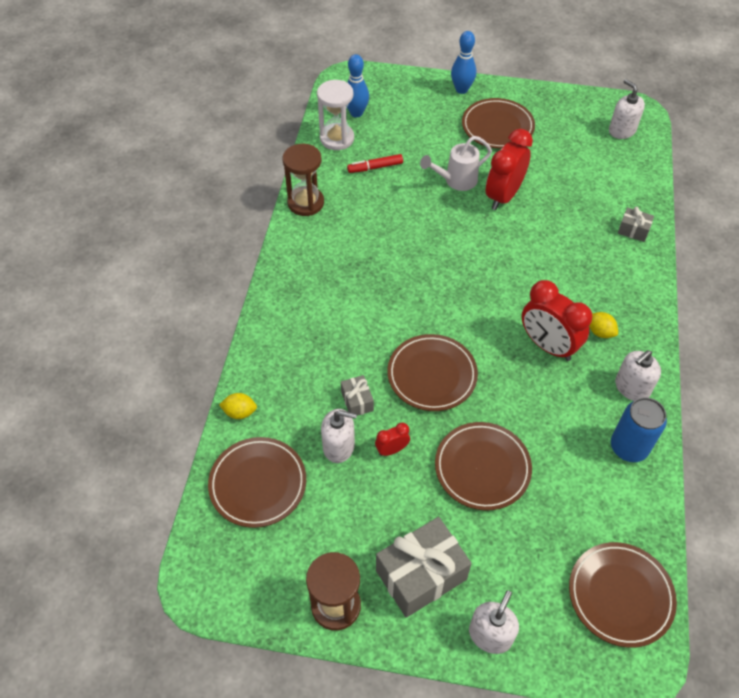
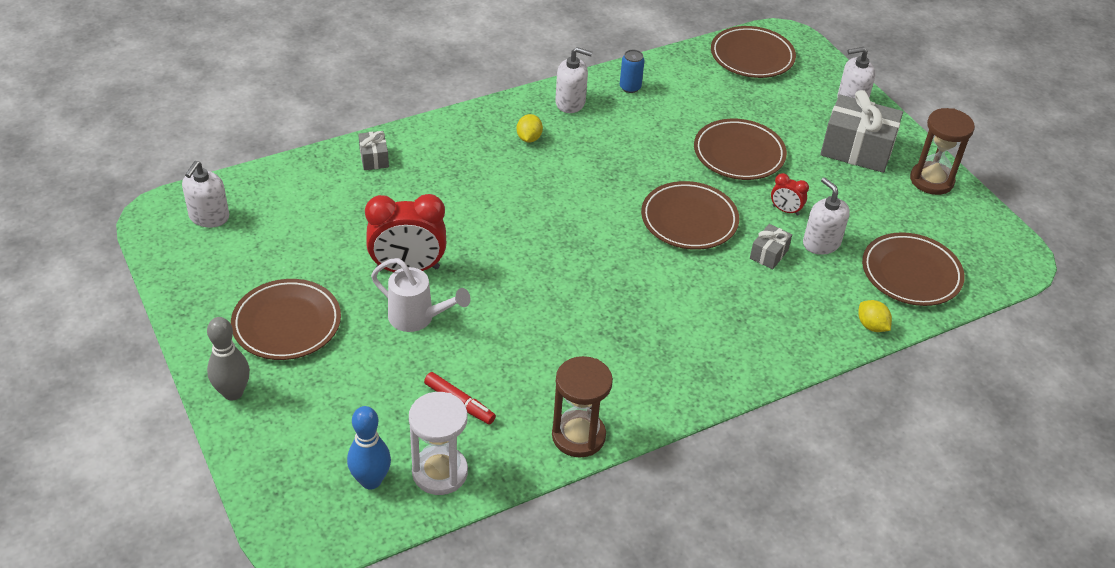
camera: 130 degrees left, 10 degrees down
blue bowling pin [451,31,476,94] -> grey bowling pin [207,317,250,401]
red clock [522,280,592,361] -> none
blue can [611,397,667,462] -> blue can [620,50,645,93], size x0.61

